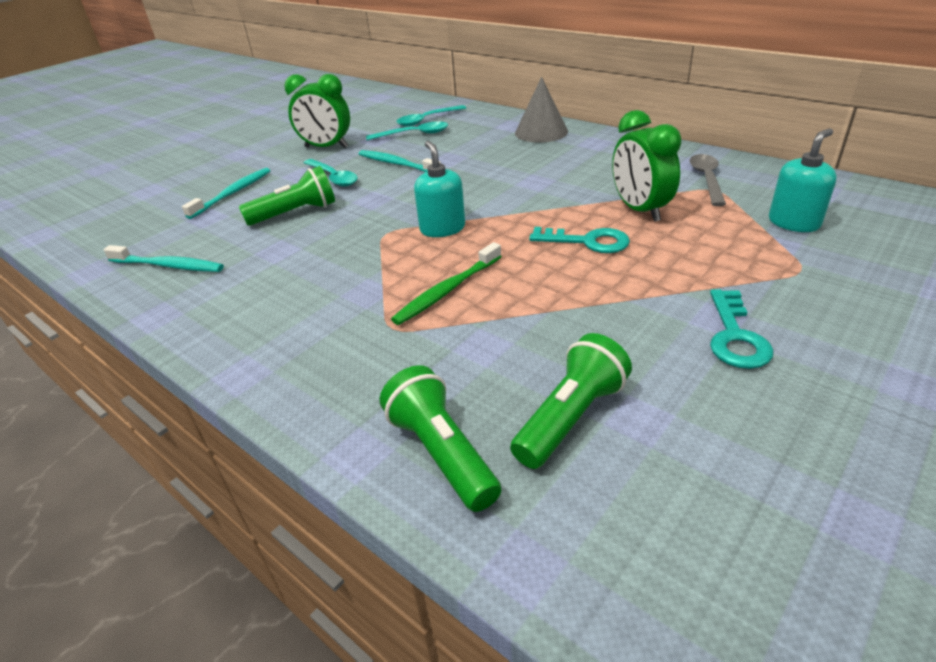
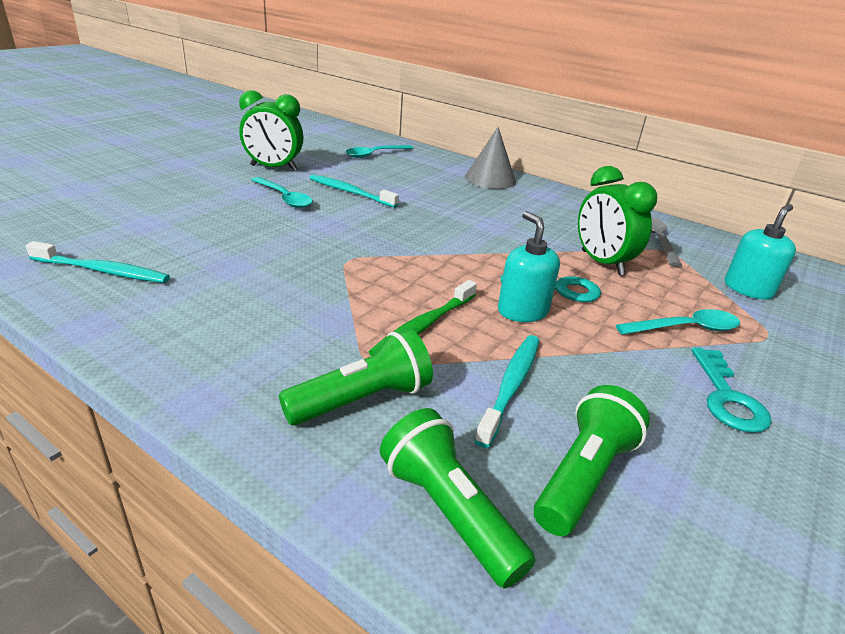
camera: 10 degrees left, 5 degrees down
turquoise toothbrush [182,168,270,219] -> turquoise toothbrush moved to [474,335,540,448]
green flashlight [239,166,335,226] -> green flashlight moved to [279,329,433,425]
turquoise spoon [366,122,448,140] -> turquoise spoon moved to [616,309,740,335]
turquoise soap dispenser [414,141,465,237] -> turquoise soap dispenser moved to [498,211,560,322]

